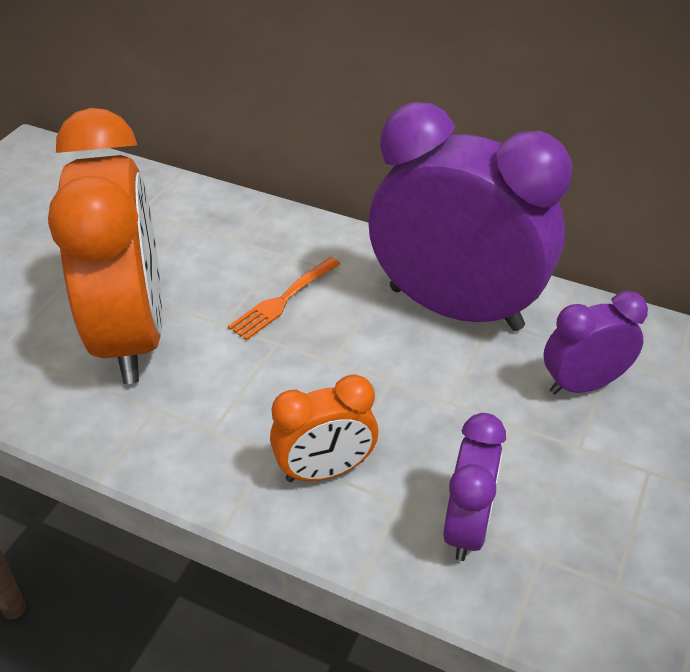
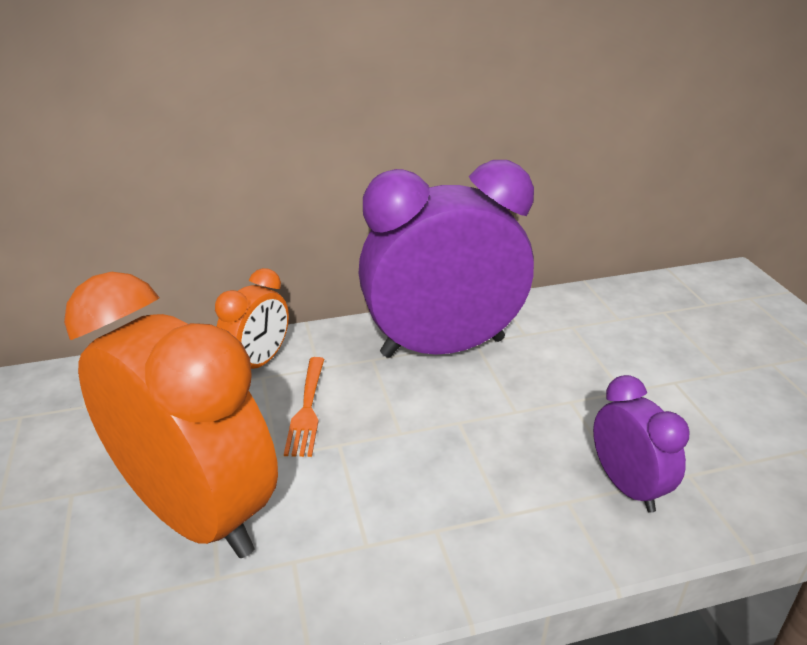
camera: 40 degrees left, 10 degrees down
orange clock [270,374,378,482] -> orange clock moved to [215,268,289,369]
purple clock [544,291,648,395] -> none

